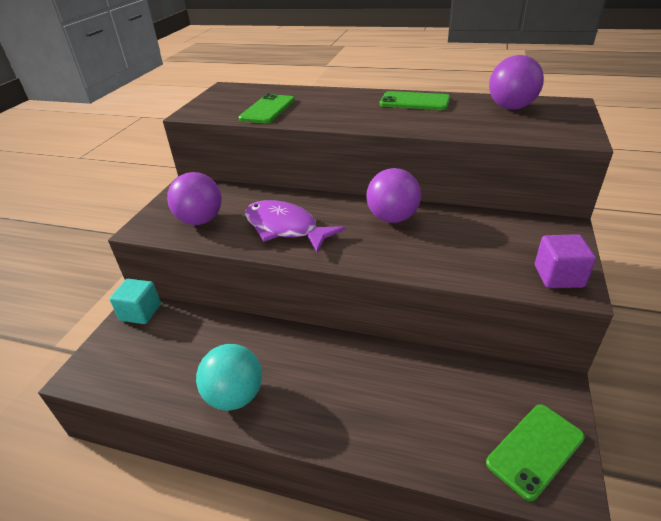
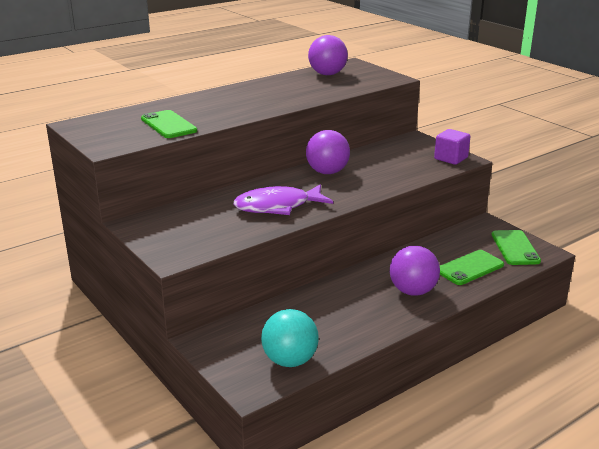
camera: 55 degrees left, 10 degrees down
turquoise cube [110,279,161,324] -> none
purple ball [167,172,222,225] -> purple ball moved to [390,246,440,296]
turquoise ball [196,344,262,411] -> turquoise ball moved to [261,309,319,367]
green phone [379,91,450,110] -> green phone moved to [440,250,504,285]

